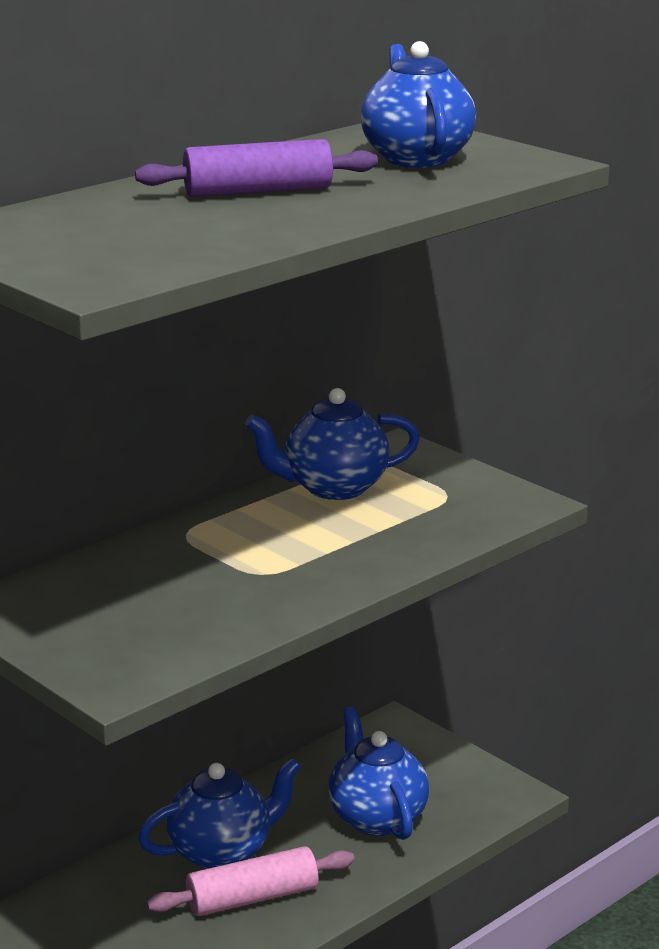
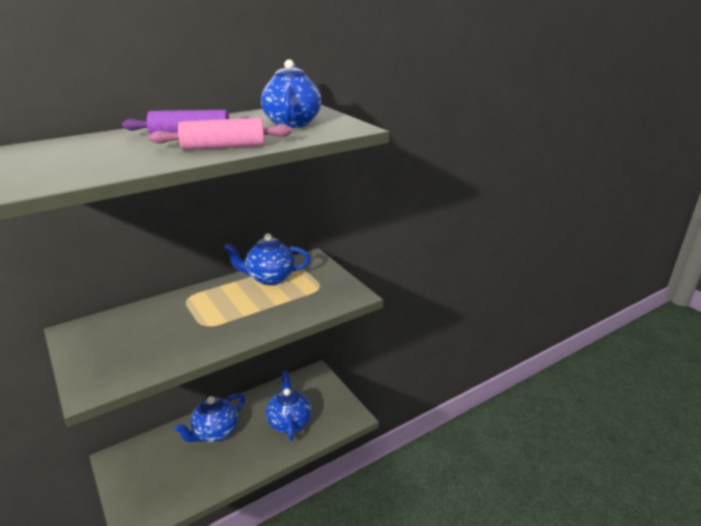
camera: 10 degrees right, 5 degrees up
blue teapot [138,758,301,869] -> blue teapot turned 150 degrees clockwise [174,393,245,442]
pink rolling pin [146,846,355,916] -> pink rolling pin moved to [149,118,292,150]

